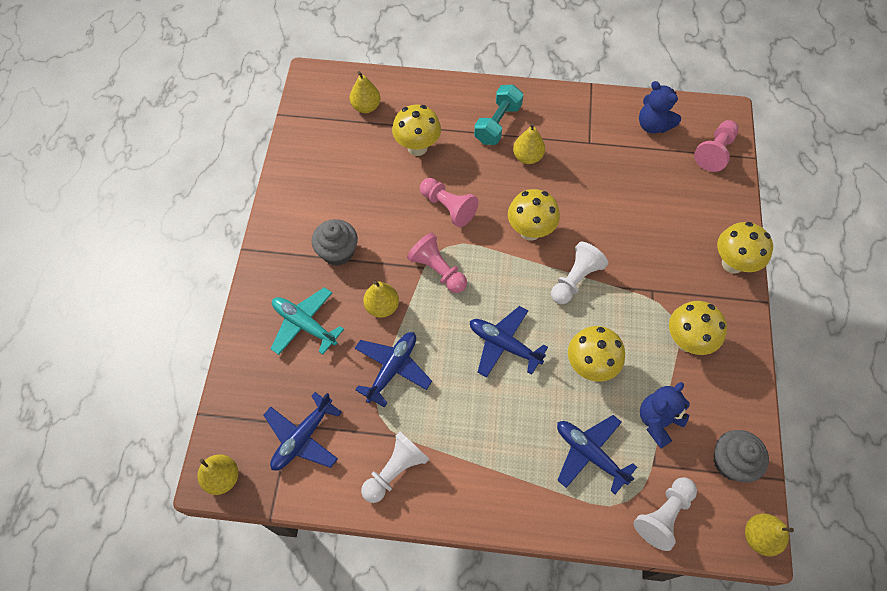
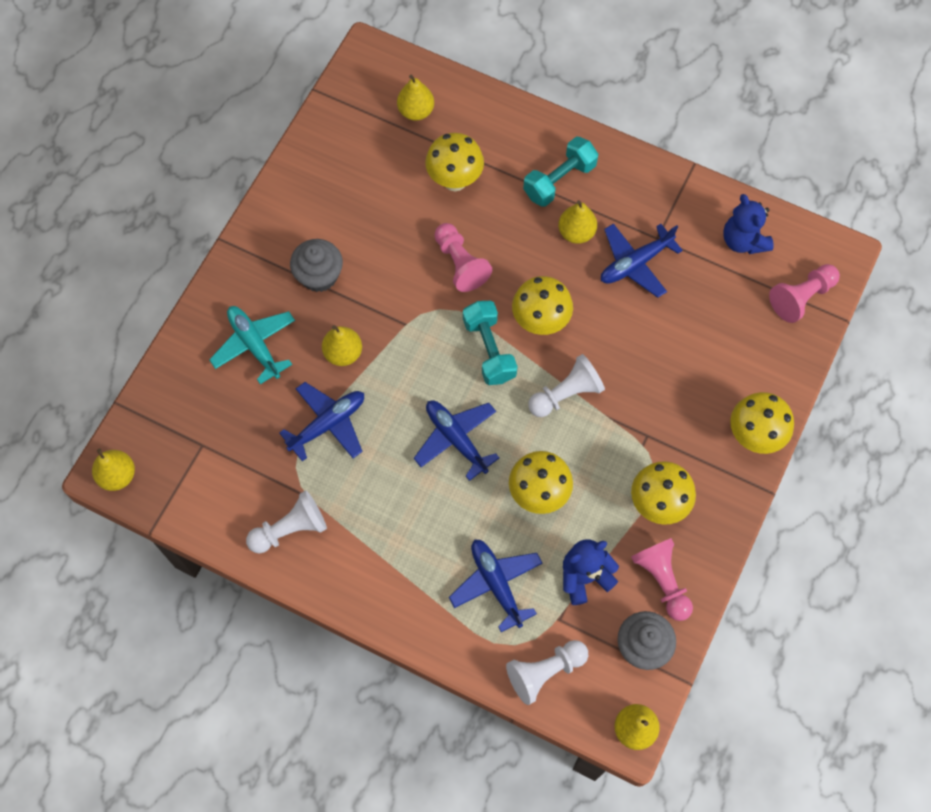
camera: 20 degrees right, 5 degrees up
blue plane [264,392,342,471] -> blue plane moved to [601,223,683,298]
pink pawn [407,233,467,293] -> pink pawn moved to [631,538,693,621]
none -> turquoise dumbbell [463,301,518,385]

